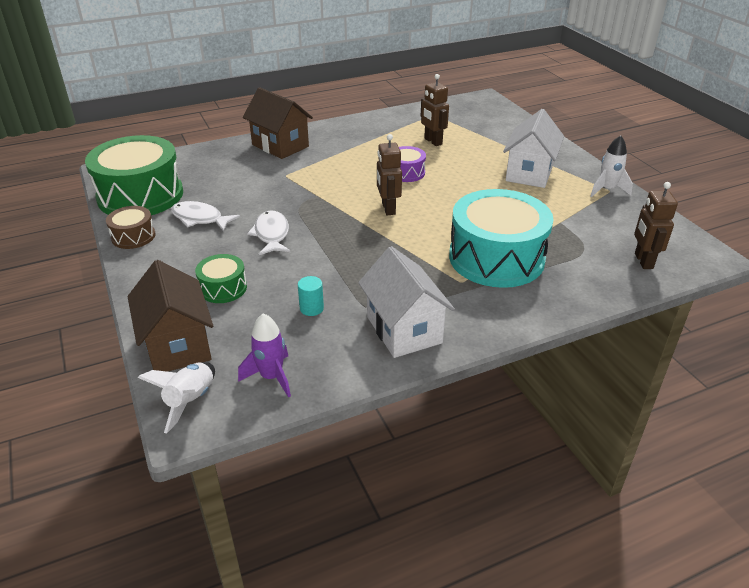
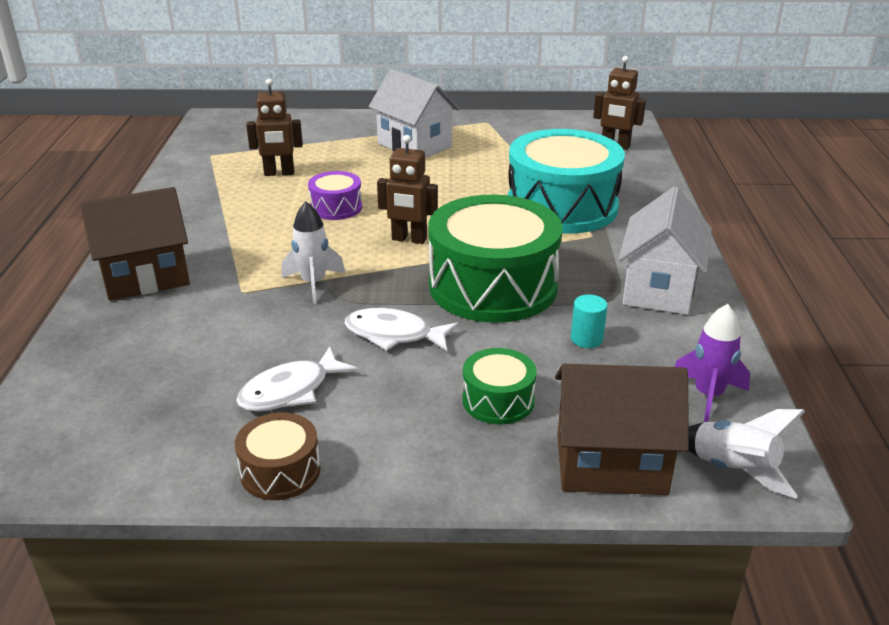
camera: 65 degrees left, 5 degrees down
green drum [85,135,183,215] -> green drum moved to [428,195,563,323]
white house [358,246,455,358] -> white house turned 75 degrees counterclockwise [619,186,712,315]
white rocket [591,135,633,197] -> white rocket moved to [281,201,345,304]

